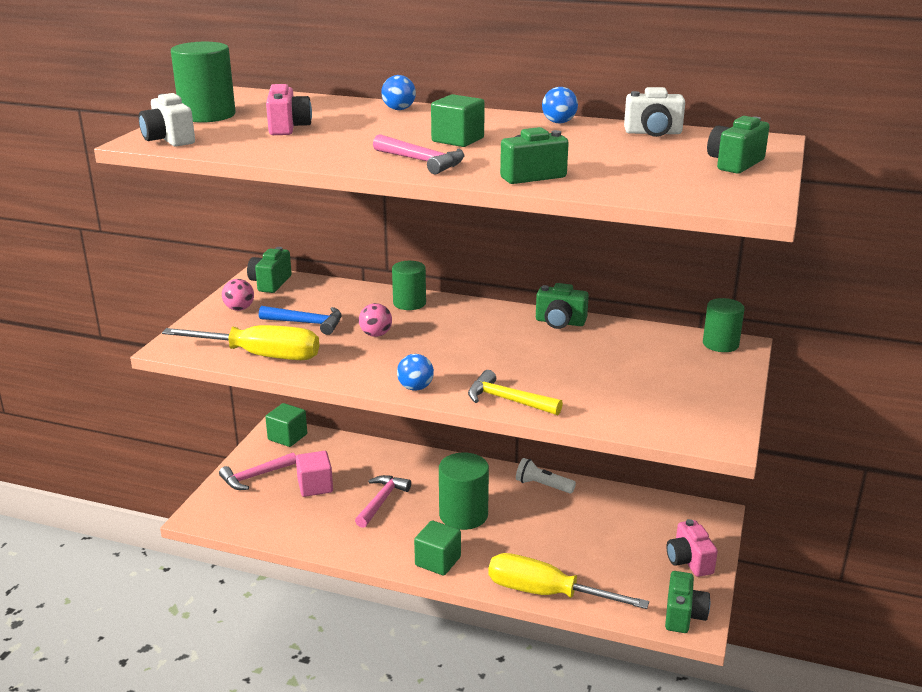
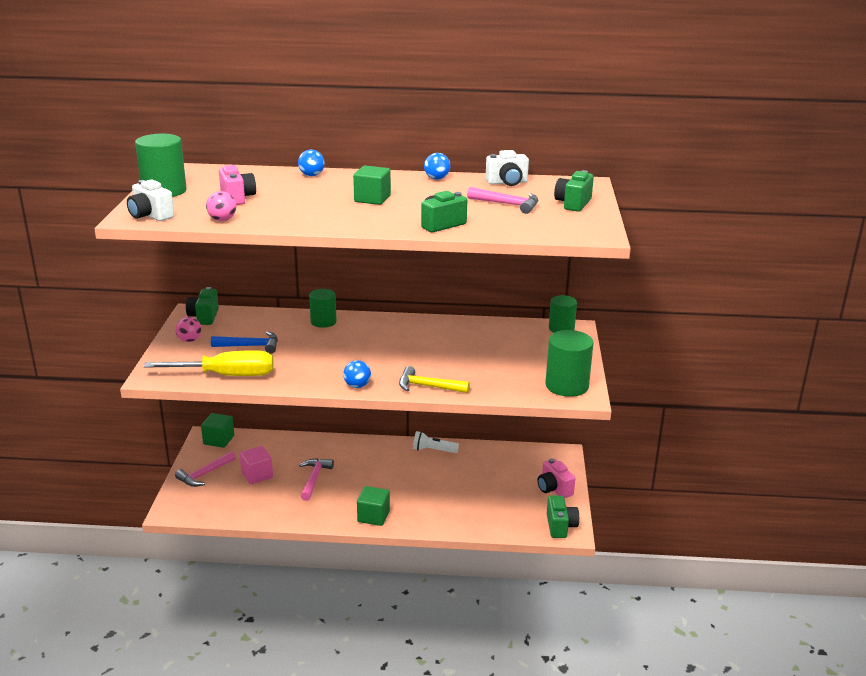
camera: 15 degrees left, 0 degrees up
pink ball [359,303,392,337] -> pink ball moved to [206,191,236,221]
pink hammer [373,134,465,174] -> pink hammer moved to [467,187,538,214]
green cylinder [439,452,489,530] -> green cylinder moved to [545,330,594,397]
yellow screwdriver [488,553,649,609] -> none
green camera [536,283,589,329] -> none

